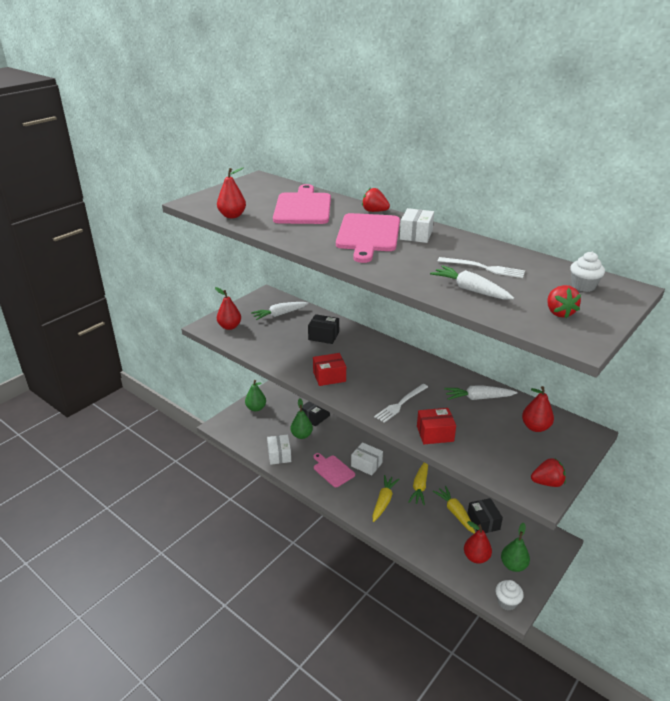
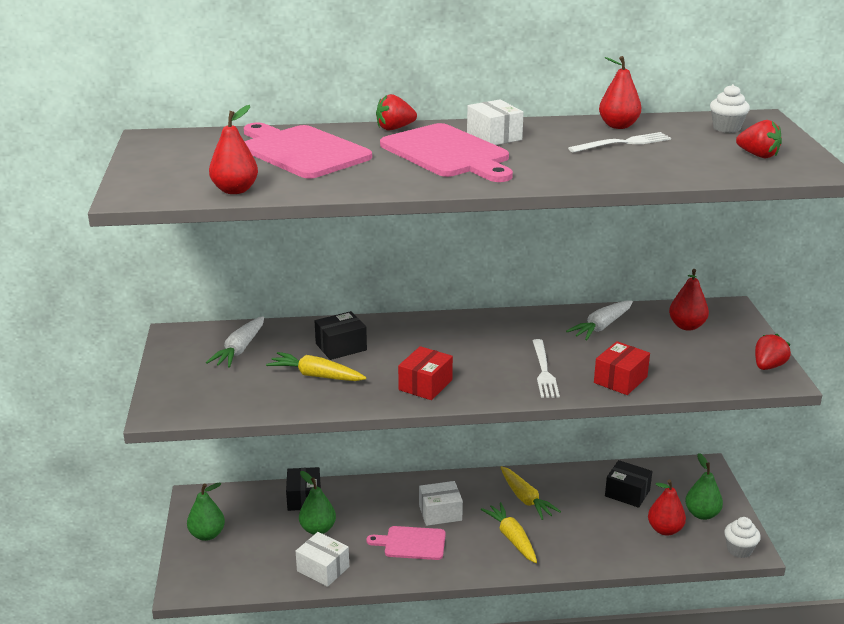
camera: 45 degrees left, 5 degrees down
red pear [215,287,241,330] -> red pear moved to [599,56,641,129]
white carrot [430,265,514,300] -> none
yellow carrot [433,486,475,534] -> yellow carrot moved to [266,352,367,381]

